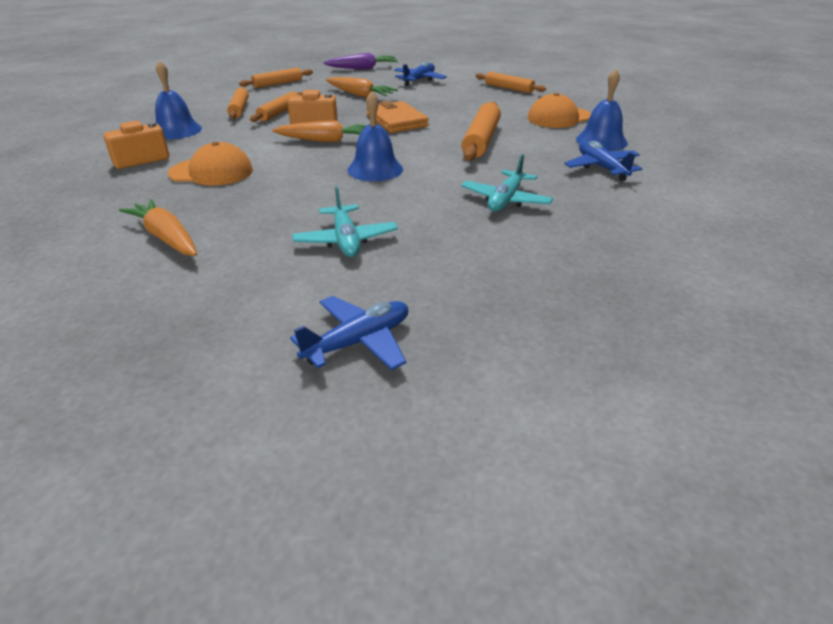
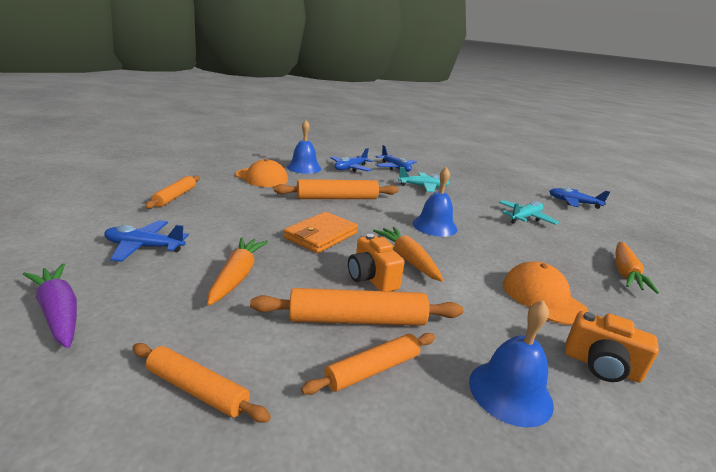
camera: 120 degrees left, 10 degrees down
orange rolling pin [250,92,303,122] -> orange rolling pin [250,288,463,326], size x1.54
none -> blue plane [376,145,417,172]

